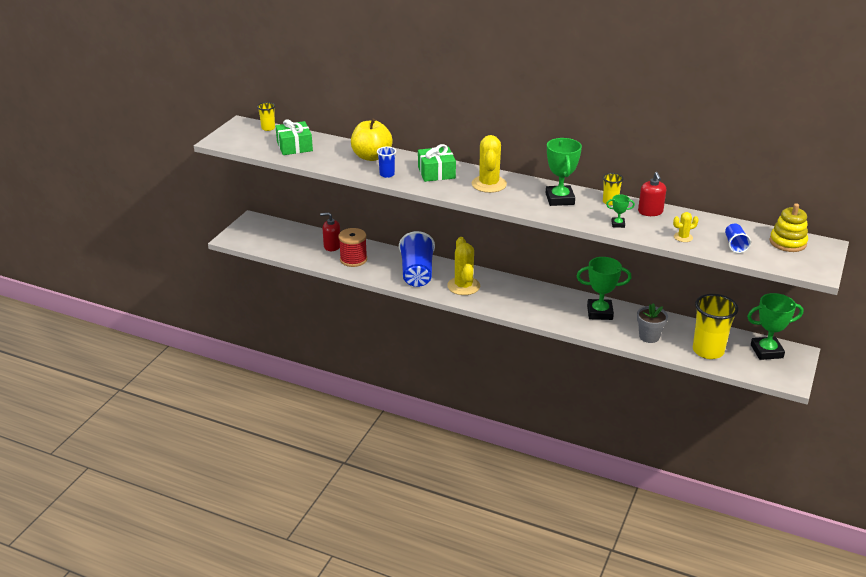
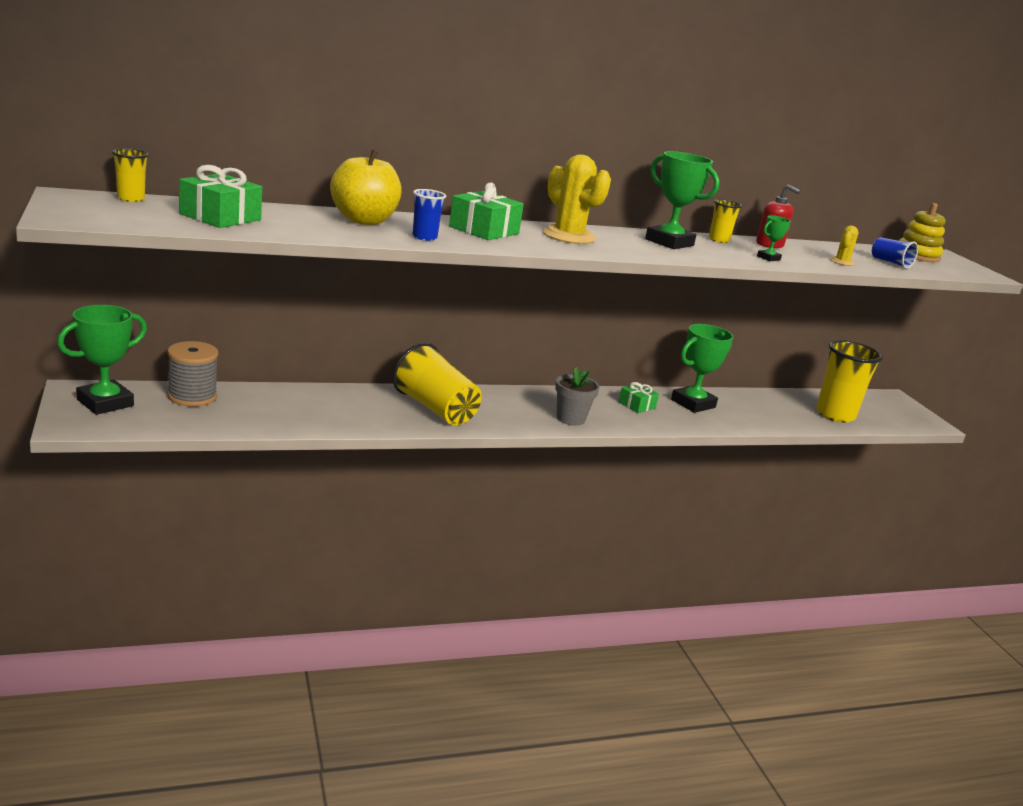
camera: 45 degrees left, 10 degrees down
red soap dispenser [320,212,340,251] -> none
red spool [339,228,367,267] -> none
blue cup [399,231,435,287] -> yellow cup [392,343,482,425]
yellow cactus [447,237,480,295] -> none
grey flower pot [637,303,668,343] -> grey flower pot moved to [555,367,599,426]
green trophy [747,293,803,360] -> green trophy moved to [57,305,147,415]
none -> grey spool [167,341,218,407]
none -> green gift [619,382,659,413]

